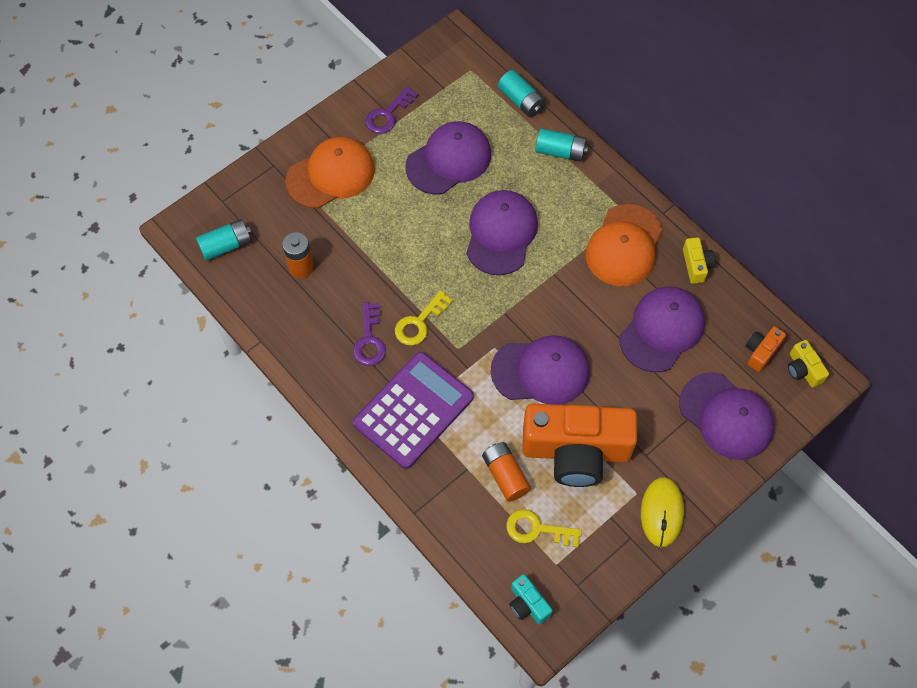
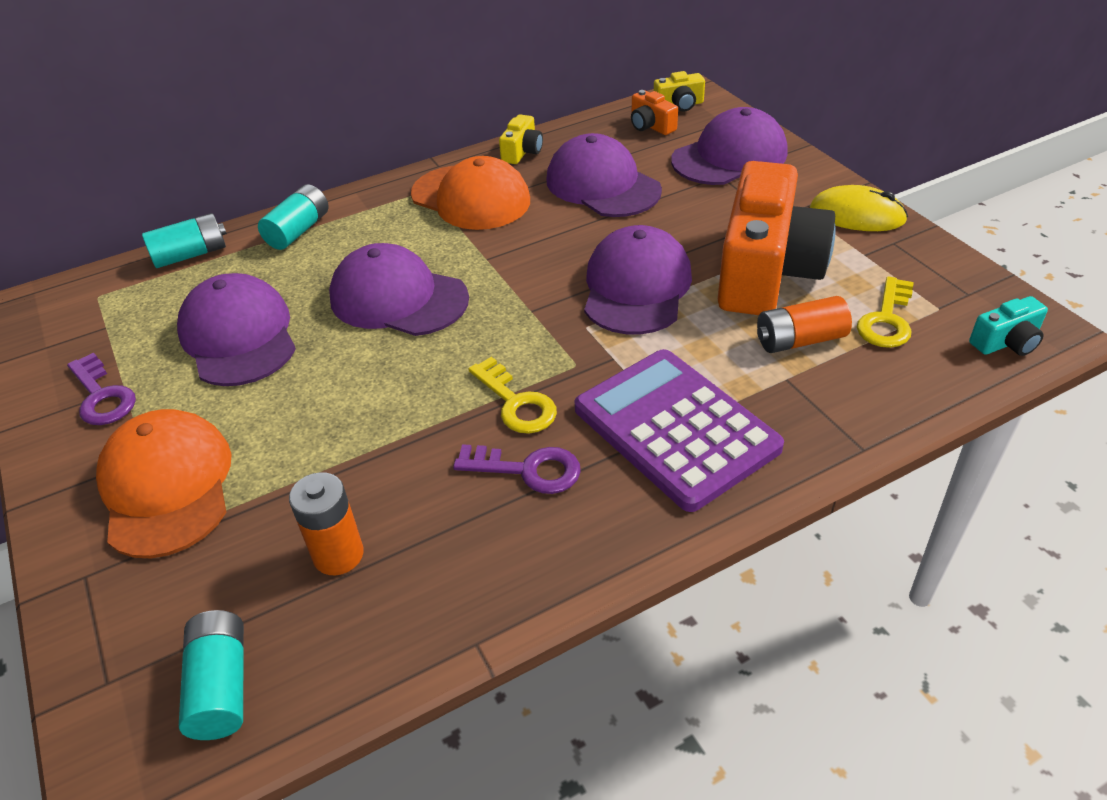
camera: 75 degrees left, 20 degrees down
yellow camera [683,237,716,284] -> yellow camera turned 105 degrees clockwise [499,114,543,164]

